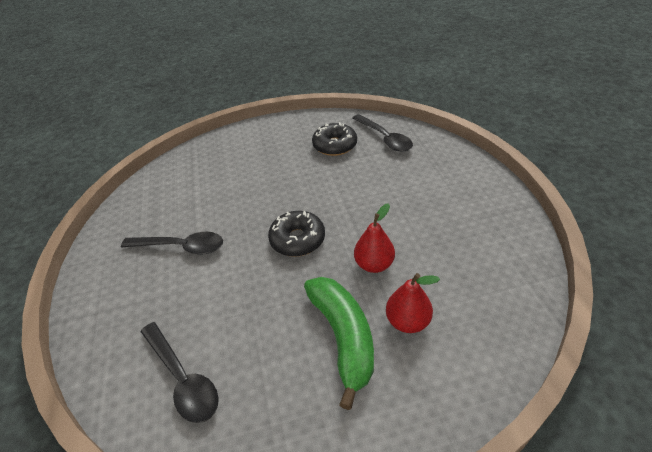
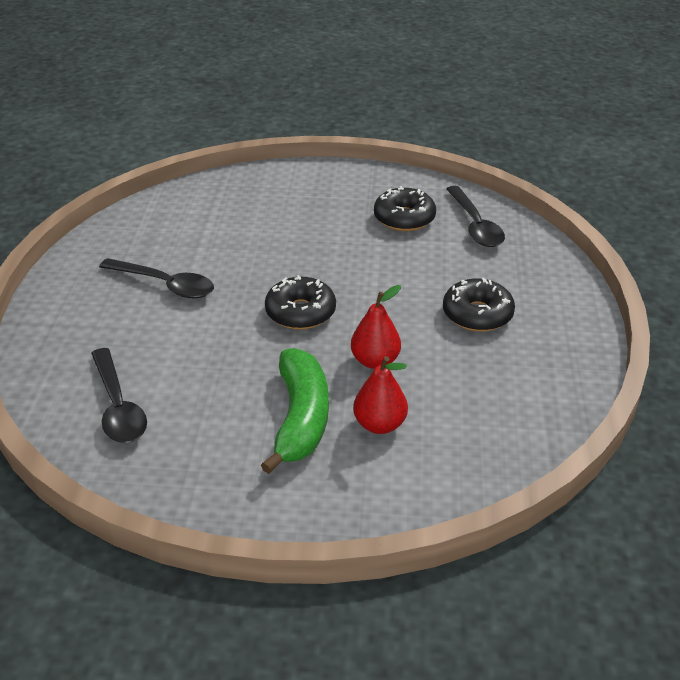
camera: 15 degrees right, 5 degrees down
none -> black donut [443,278,515,332]

